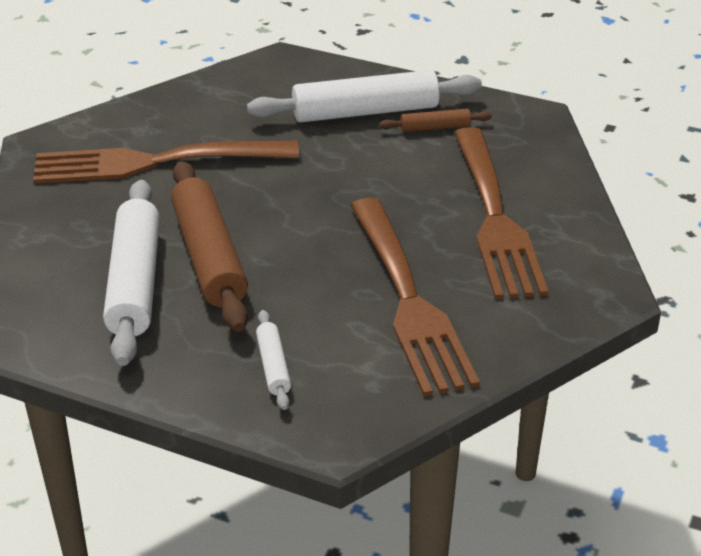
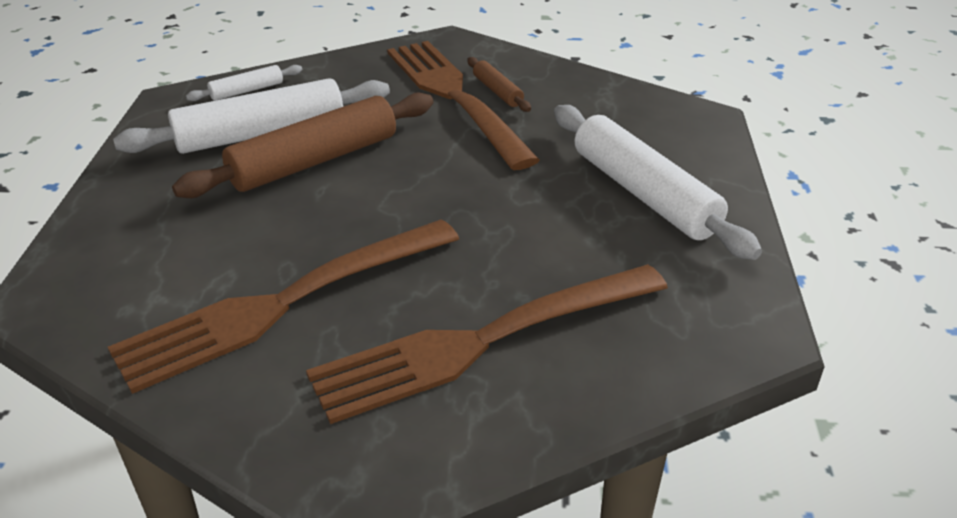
camera: 70 degrees right, 0 degrees up
white rolling pin [256,310,291,410] -> white rolling pin moved to [186,65,302,101]
brown rolling pin [379,109,492,132] -> brown rolling pin moved to [467,57,531,112]

